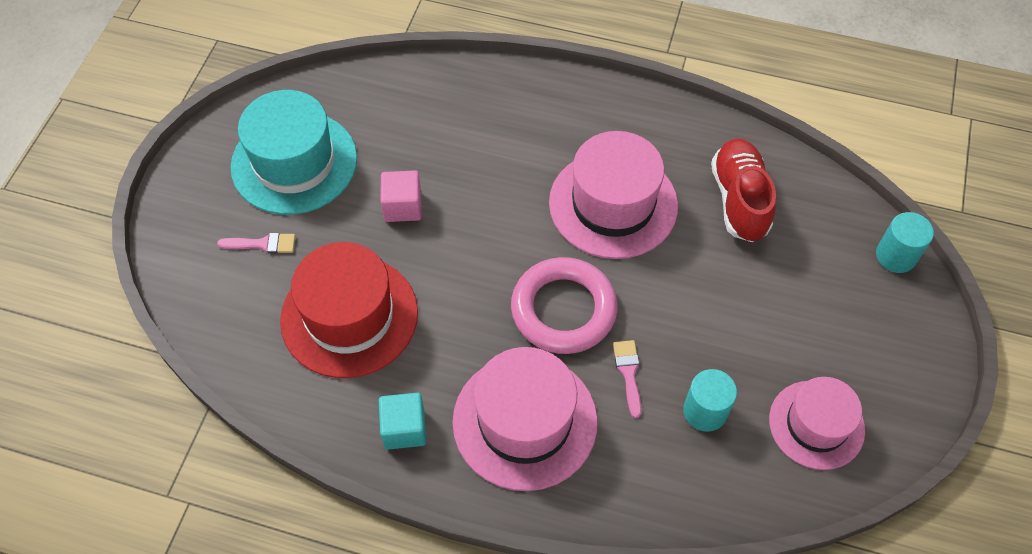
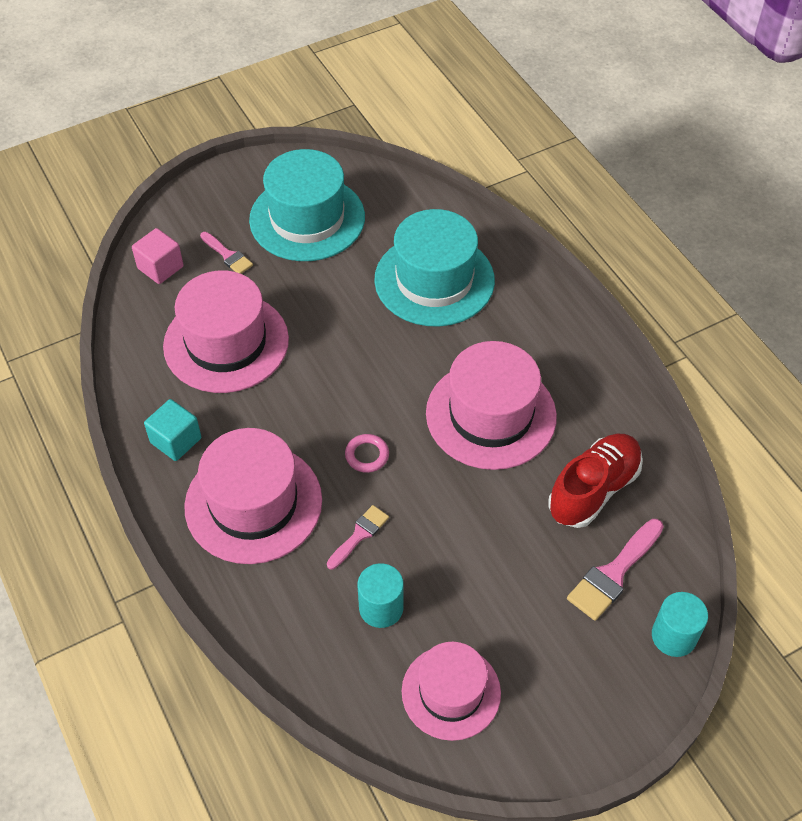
camera: 45 degrees right, 5 degrees down
red hat [280,242,418,378] -> pink hat [163,270,289,393]
pink cube [381,170,422,222] -> pink cube moved to [132,228,184,284]
pink ring [511,257,618,354] -> pink ring [345,434,389,473], size x0.43
none -> turquoise hat [374,209,495,327]
none -> pink brush [567,519,664,621]

